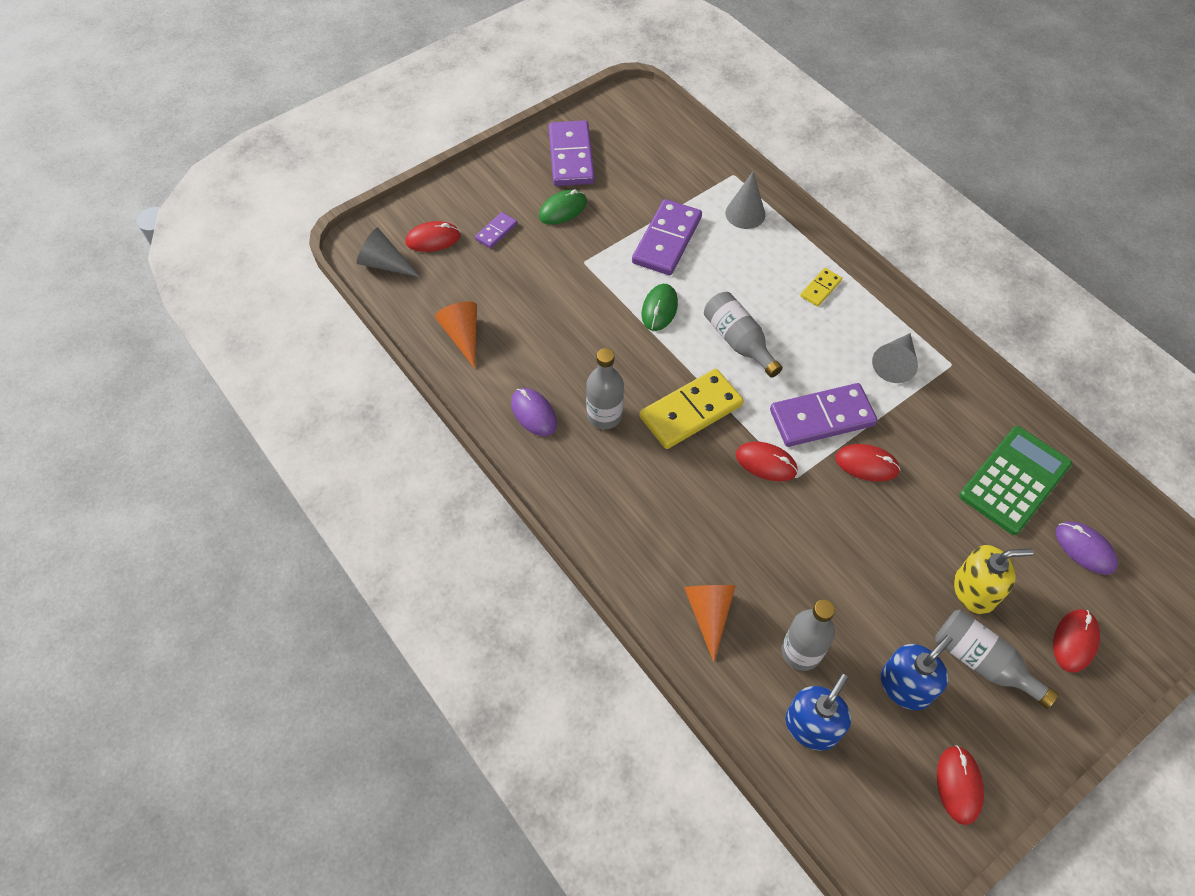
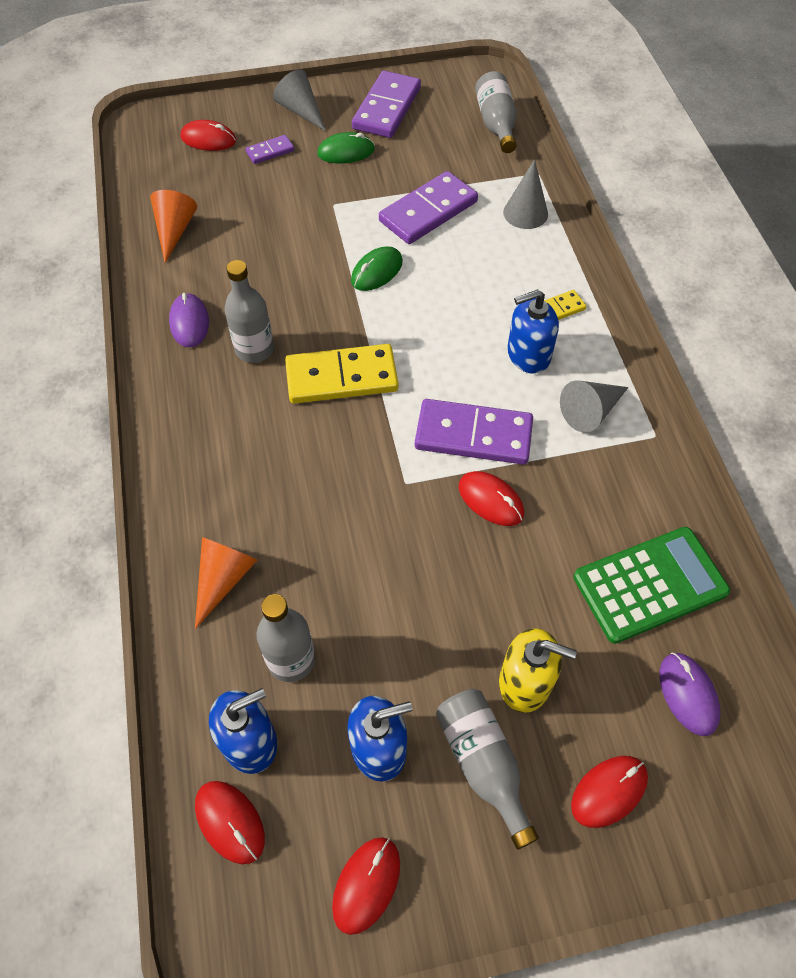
camera: 25 degrees right, 0 degrees up
grey cone [357,228,420,277] -> grey cone moved to [273,69,326,131]
grey bottle [704,292,783,378] -> grey bottle moved to [475,71,517,153]
red mouse [736,442,798,481] -> red mouse moved to [195,781,265,864]
none -> blue soap dispenser [507,289,559,374]

